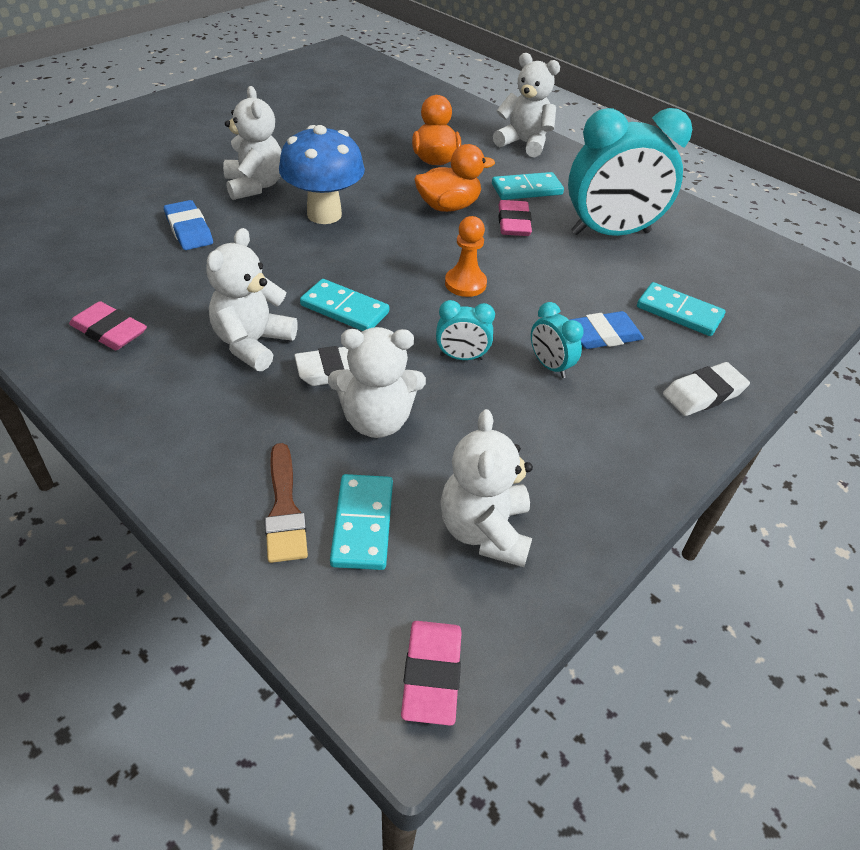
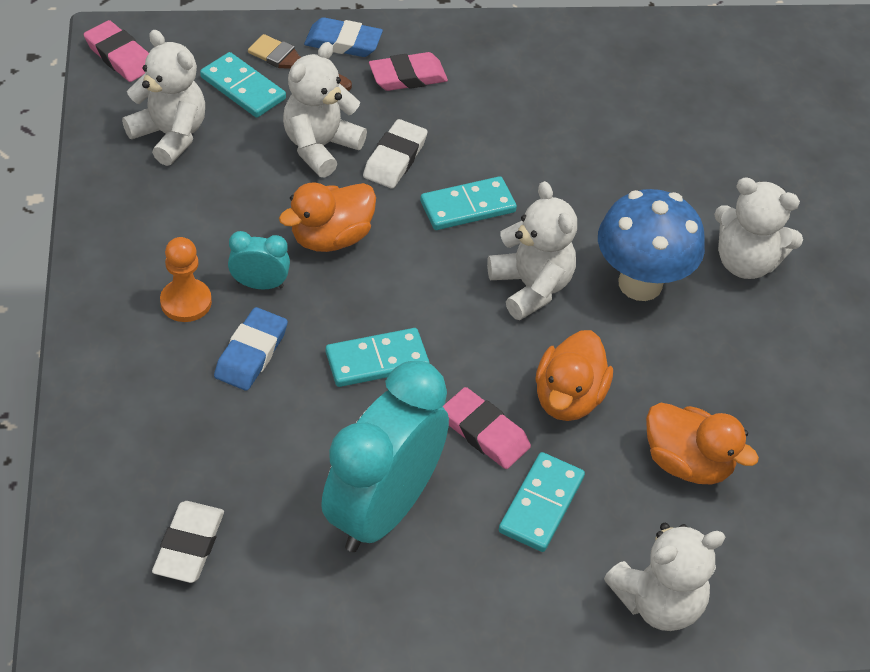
camera: 130 degrees right, 5 degrees up
pink eraser [69,301,147,350] -> pink eraser moved to [369,52,448,91]
blue eraser [164,200,213,250] -> blue eraser moved to [304,17,383,57]
white teddy bear [206,228,298,371] -> white teddy bear moved to [487,181,577,320]
turquoise clock [436,300,495,360] -> orange duck [279,182,376,252]
orange pawn [445,216,487,297] -> orange pawn moved to [160,237,212,322]
turquoise domino [637,282,725,336] -> turquoise domino moved to [326,328,429,387]
white eraser [663,362,750,416] -> white eraser moved to [152,501,224,583]

